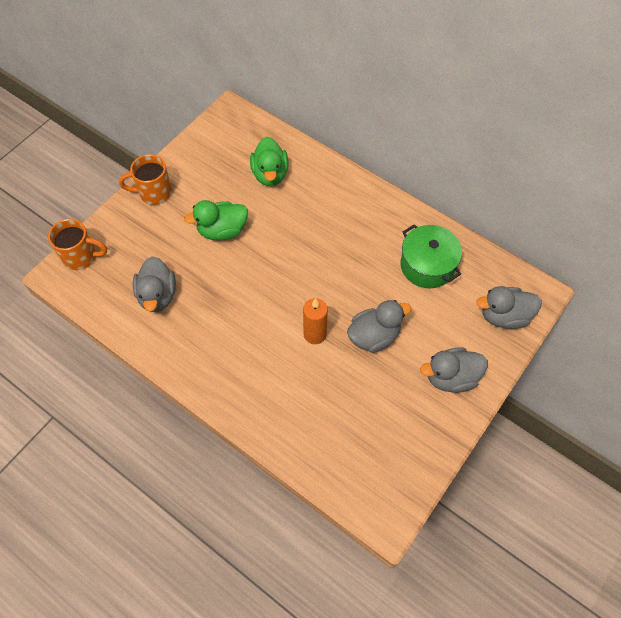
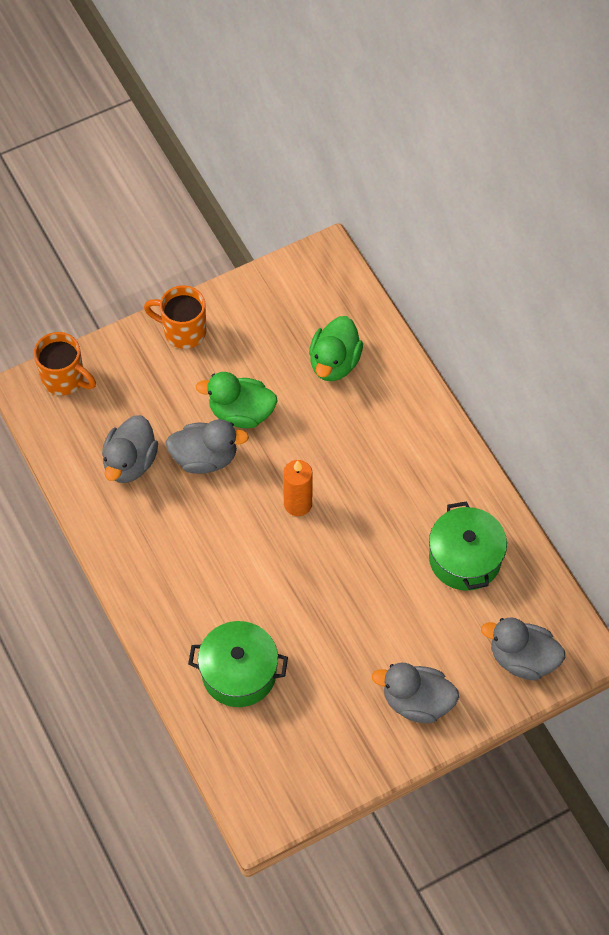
camera: 25 degrees right, 0 degrees up
orange candle [303,298,328,344] -> orange candle moved to [283,460,313,516]
grey duck [347,300,411,353] -> grey duck moved to [166,419,249,474]
none -> green pot [188,621,288,707]

